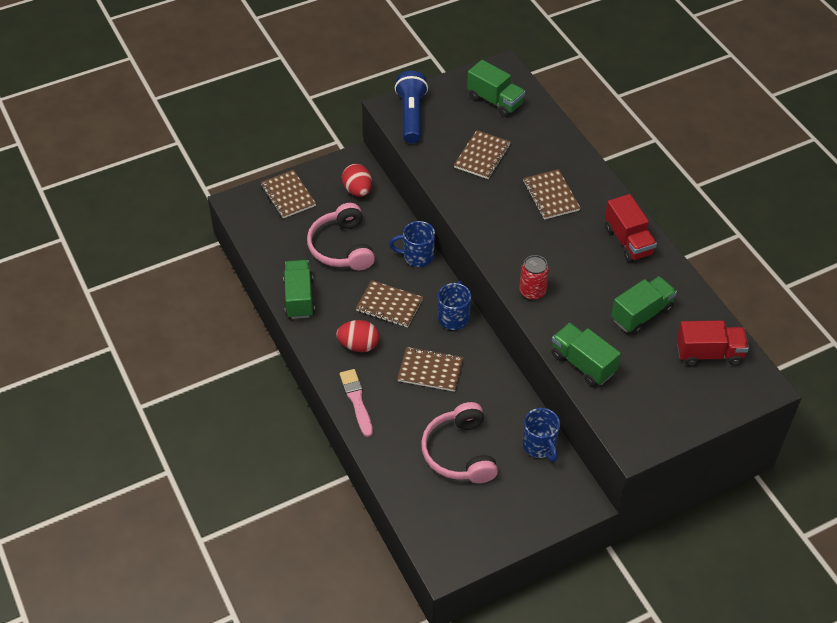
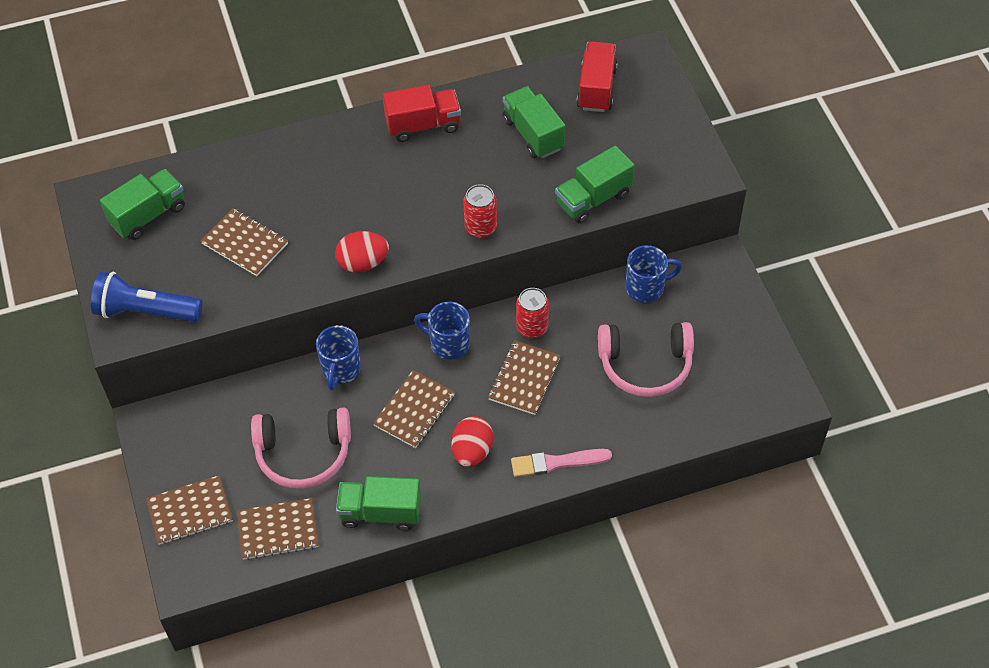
camera: 80 degrees left, 5 degrees up
red egg [342,164,372,197] -> red egg moved to [335,231,389,272]
brown notebook [523,169,581,220] -> brown notebook moved to [237,498,319,560]
none -> red can [516,288,549,339]

